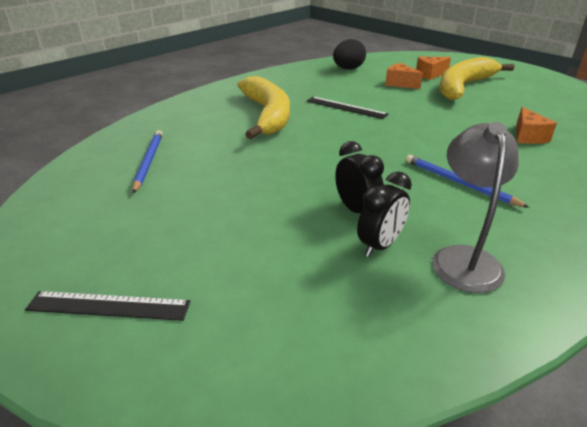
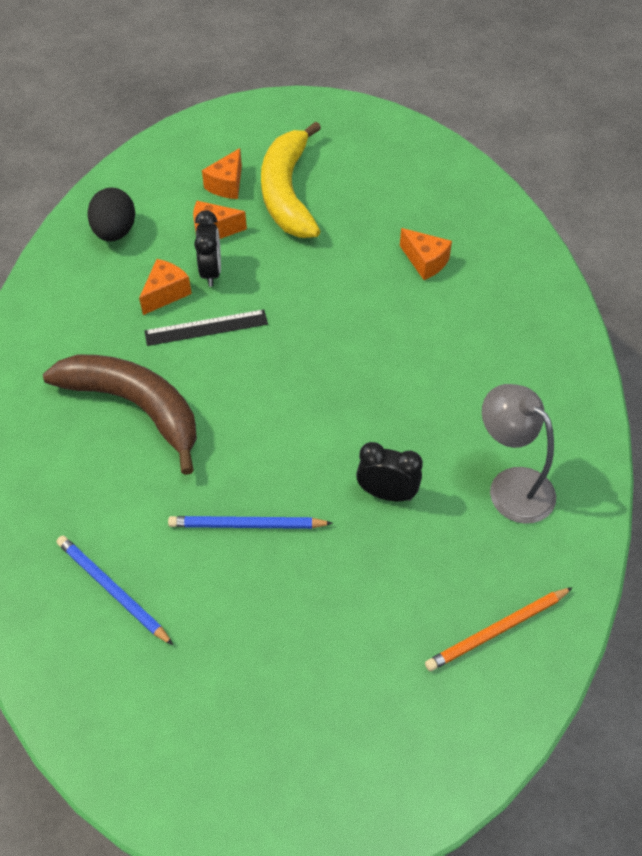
camera: 45 degrees left, 20 degrees up
black ruler [25,291,190,321] -> none
yellow banana [238,76,290,139] -> brown banana [43,355,197,475]
black clock [357,171,412,257] -> black clock moved to [194,210,221,287]
blue pencil [406,155,530,208] -> blue pencil moved to [168,516,333,529]
none -> orange cheese [139,259,192,315]
none -> orange pencil [425,587,573,671]

